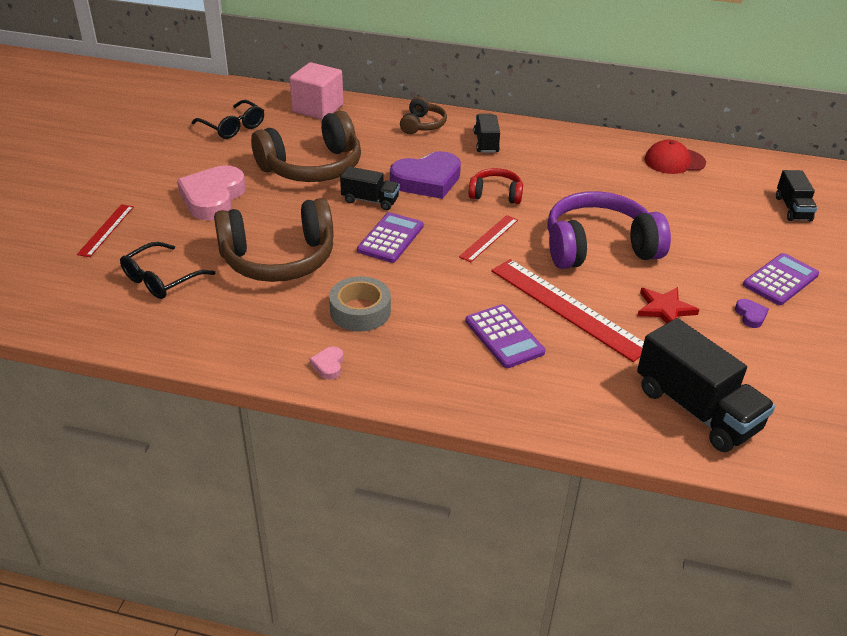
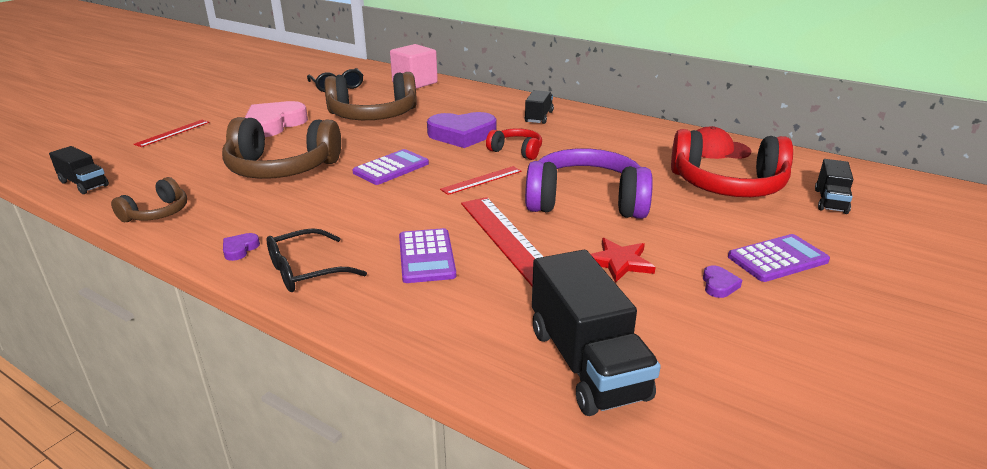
camera: 20 degrees right, 10 degrees down
black glasses [120,242,215,299] -> black glasses moved to [267,228,367,292]
pink heart [310,347,343,380] -> purple heart [223,233,260,261]
grey tape [329,276,391,332] -> none
black truck [340,166,400,210] -> black truck moved to [49,146,109,194]
brown headphones [400,97,447,134] -> brown headphones moved to [111,177,187,222]
none -> red headphones [671,129,793,197]

